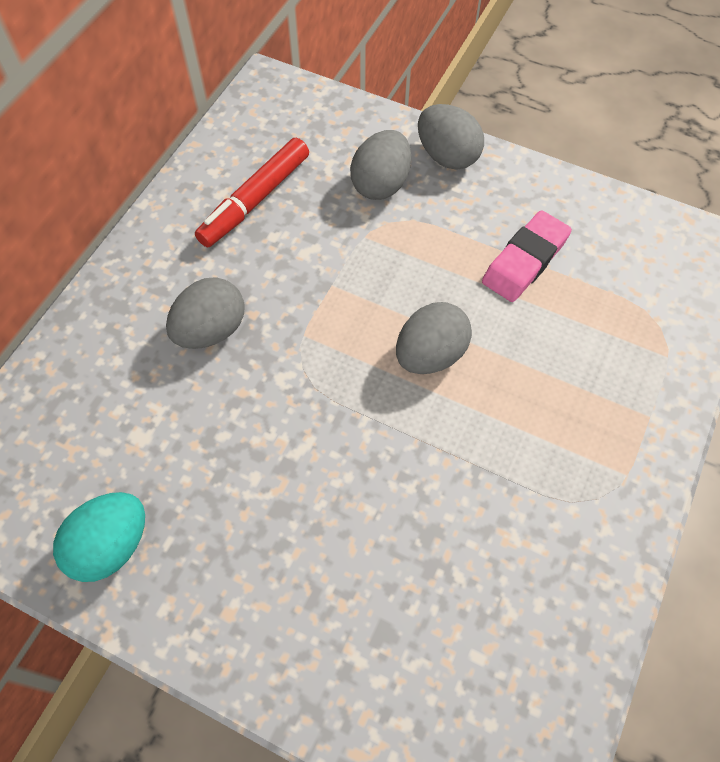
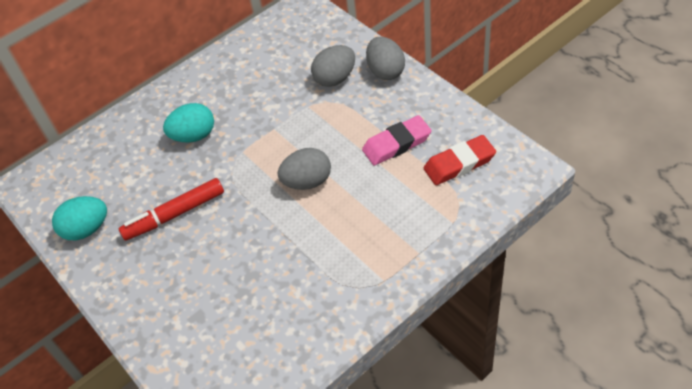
camera: 30 degrees right, 10 degrees down
grey egg [166,278,245,349] -> turquoise egg [163,103,214,142]
red marker [195,138,309,247] -> red marker moved to [119,178,224,241]
none -> red eraser [424,135,496,185]

